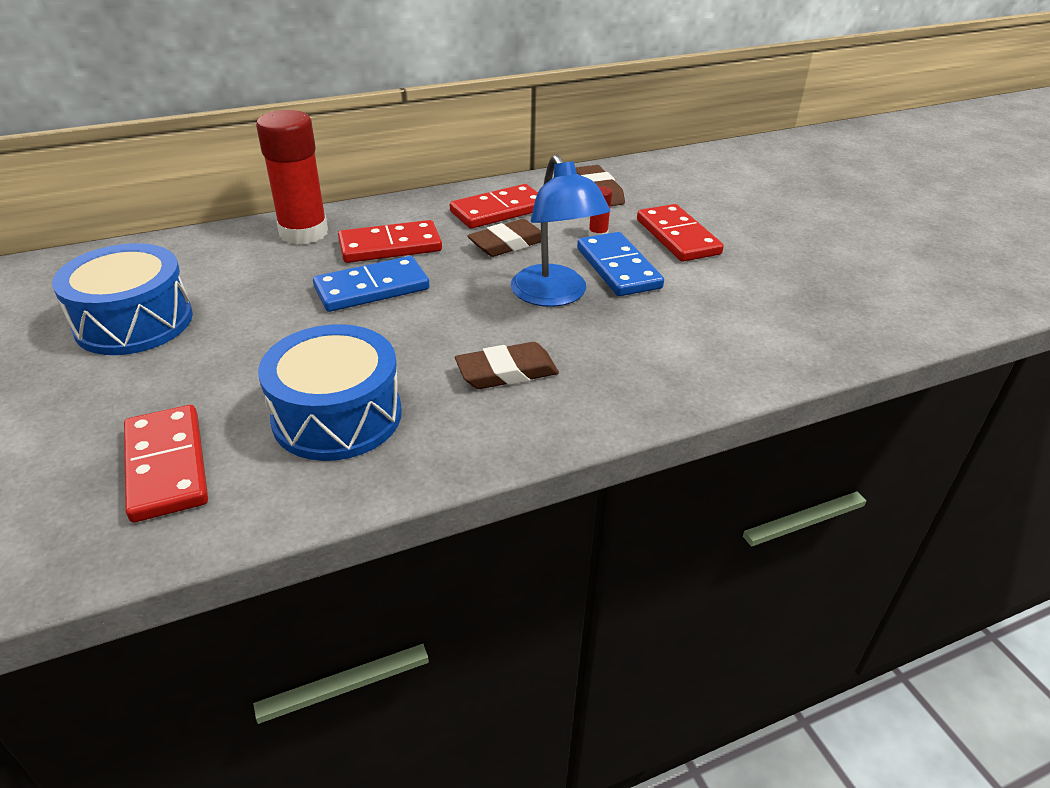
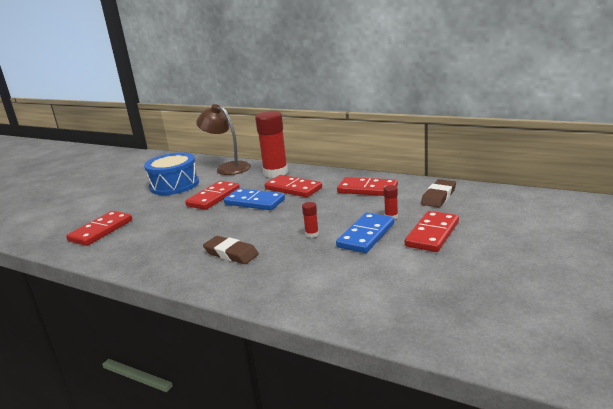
camera: 55 degrees right, 15 degrees down
blue drum [258,324,402,461] -> none
brown eraser [467,219,541,257] -> none
blue lamp [511,155,610,307] -> red glue stick [302,202,319,238]
none -> red domino [185,181,240,210]
none -> brown lamp [196,104,251,175]

